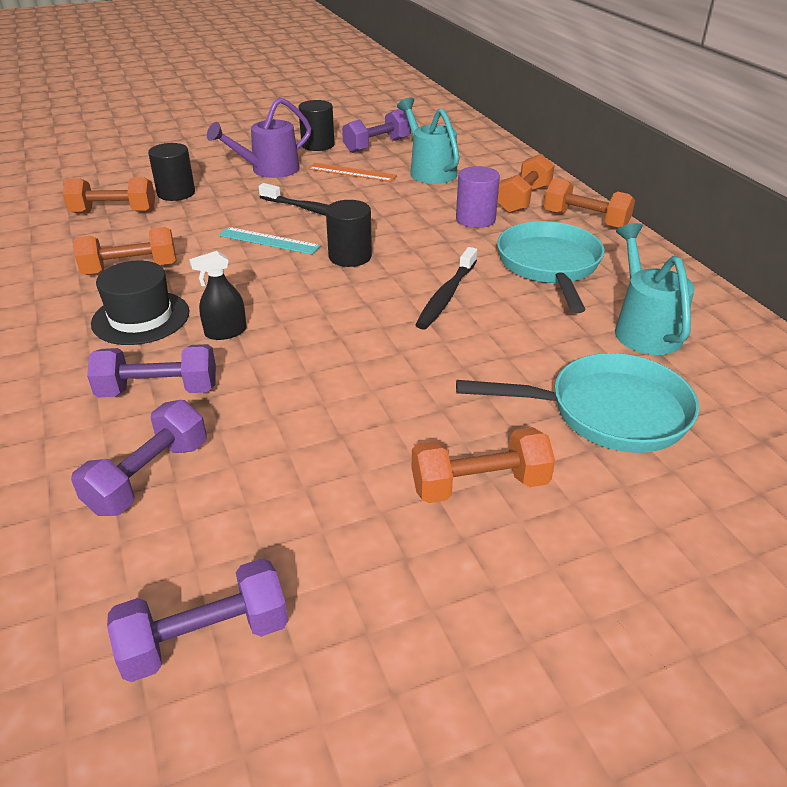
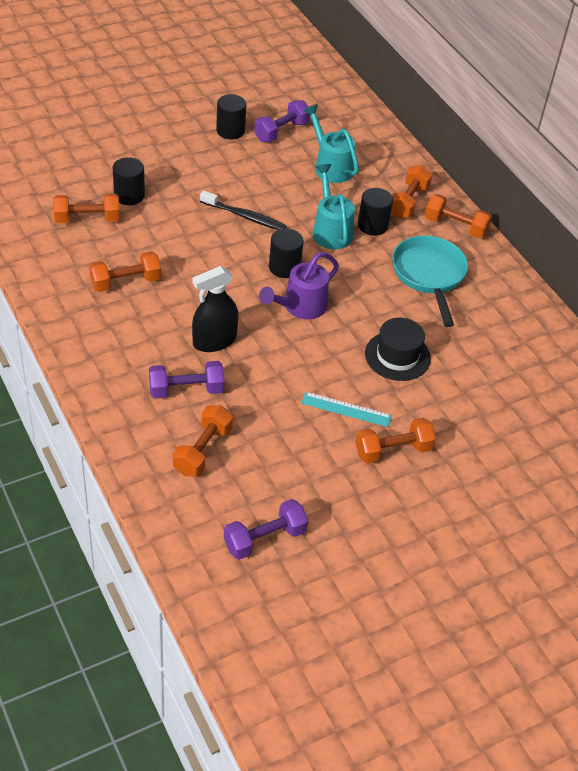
camera: 10 degrees left, 10 degrees up
purple dumbbell [71,400,207,516] -> orange dumbbell [173,405,233,477]
black hat [91,260,189,345] -> black hat moved to [365,318,431,381]
black spray bottle [189,251,247,340] -> black spray bottle [192,266,238,352], size x1.63
purple watering can [207,97,311,178] -> purple watering can moved to [259,252,339,319]
turquoise ruler [218,227,321,254] -> turquoise ruler moved to [301,392,392,427]
orange ruler [308,163,397,182] -> none
black toothbrush [416,247,477,330] -> none
purple cylinder [456,166,500,228] -> black cylinder [358,188,393,236]
turquoise pan [456,353,699,453] -> none
turquoise watering can [615,223,695,355] -> turquoise watering can moved to [313,164,355,249]

